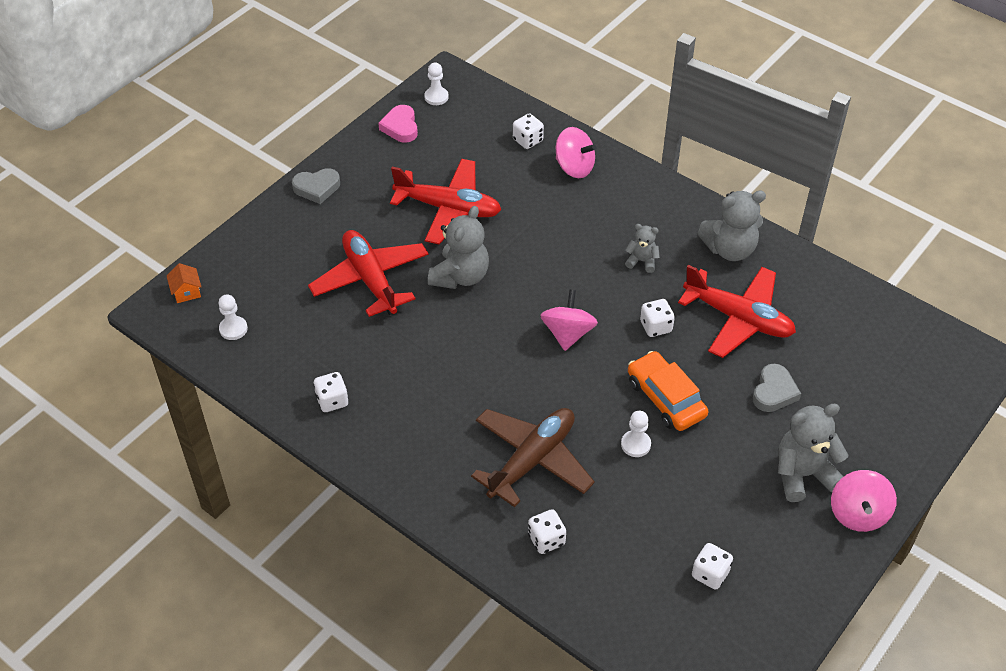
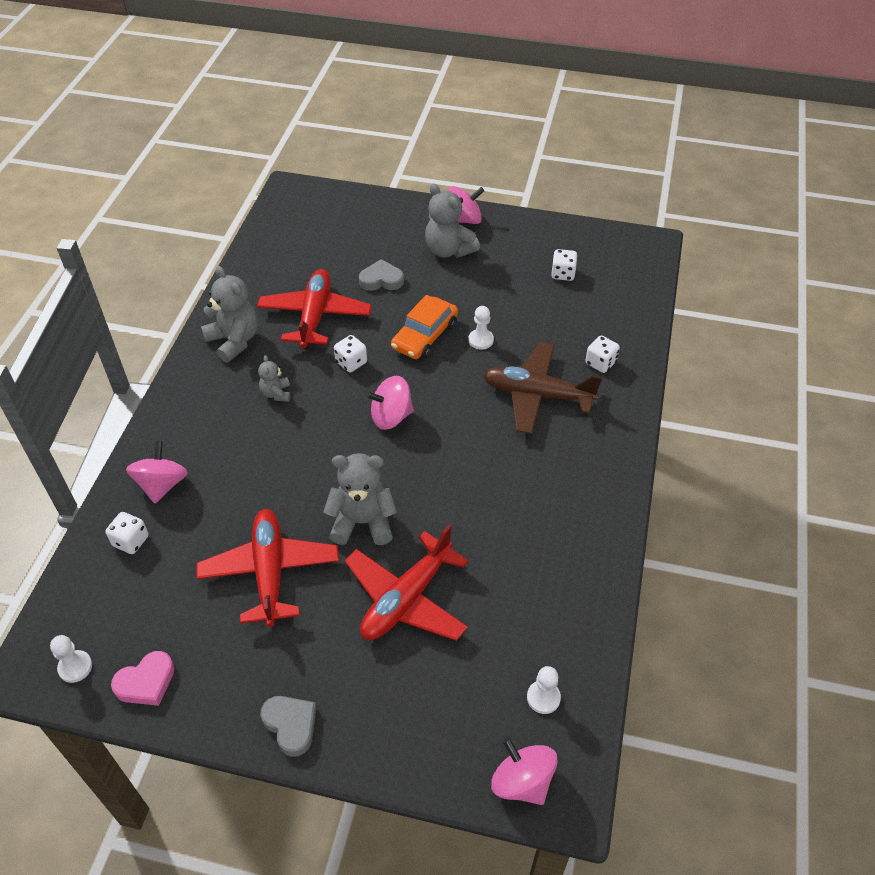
camera: 115 degrees left, 0 degrees up
orange house [167,263,201,303] -> pink spinning top [491,738,558,805]
white dice [313,372,349,412] -> none

